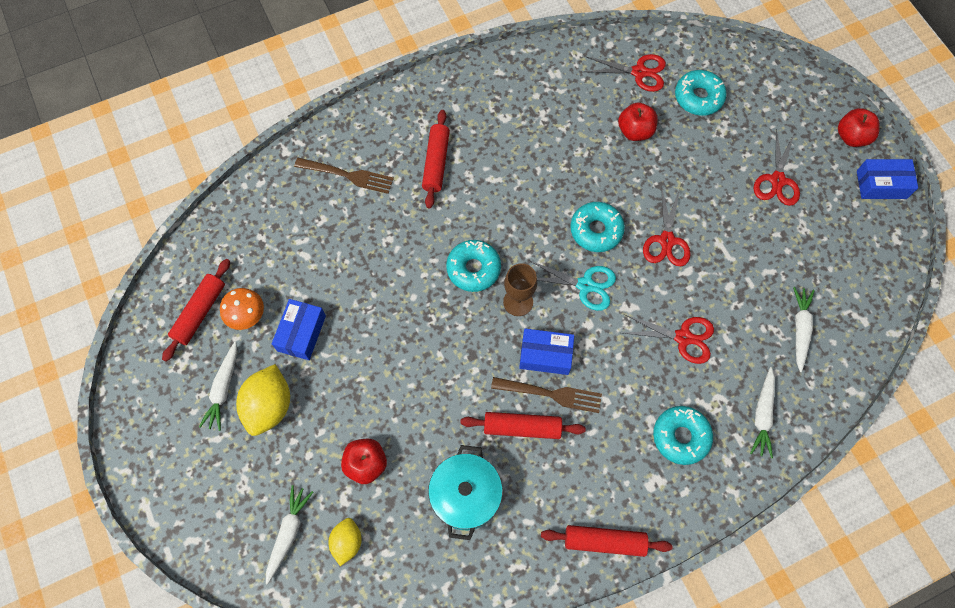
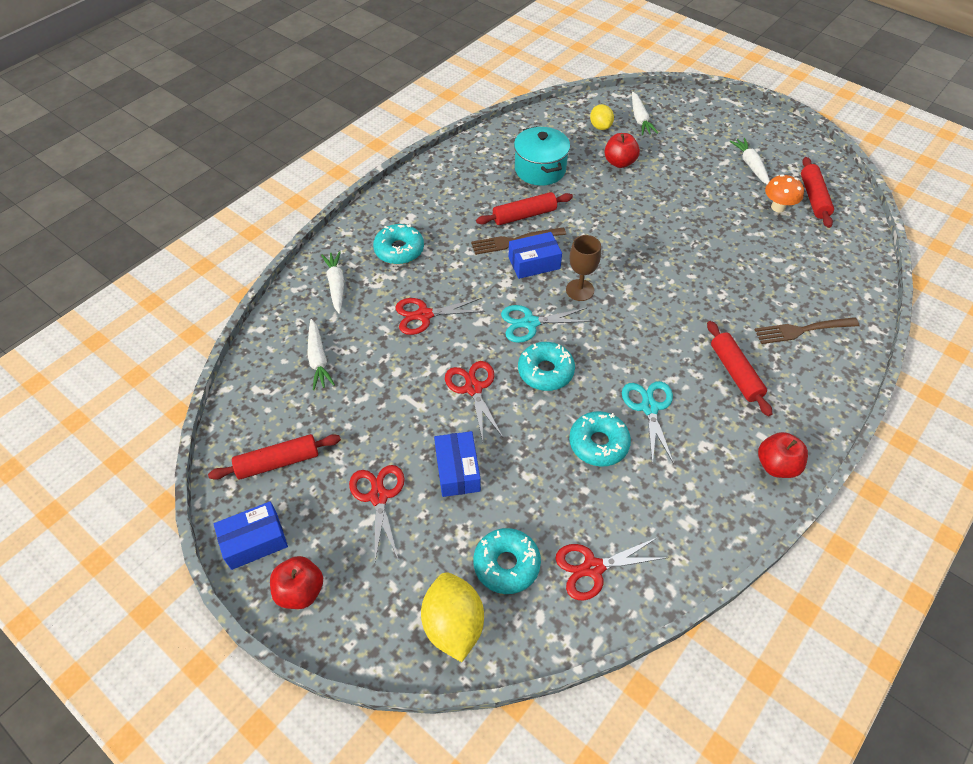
camera: 155 degrees right, 15 degrees down
yellow lemon [236,364,290,436] -> yellow lemon moved to [421,572,484,662]
blue box [272,299,326,360] -> blue box moved to [434,431,481,497]
turquoise donut [446,240,501,292] -> turquoise donut moved to [569,411,631,467]
red rolling pin [541,525,672,557] -> red rolling pin moved to [208,434,341,480]
red apple [618,102,658,141] -> red apple moved to [758,432,808,478]
none -> turquoise scissors [622,381,674,465]

